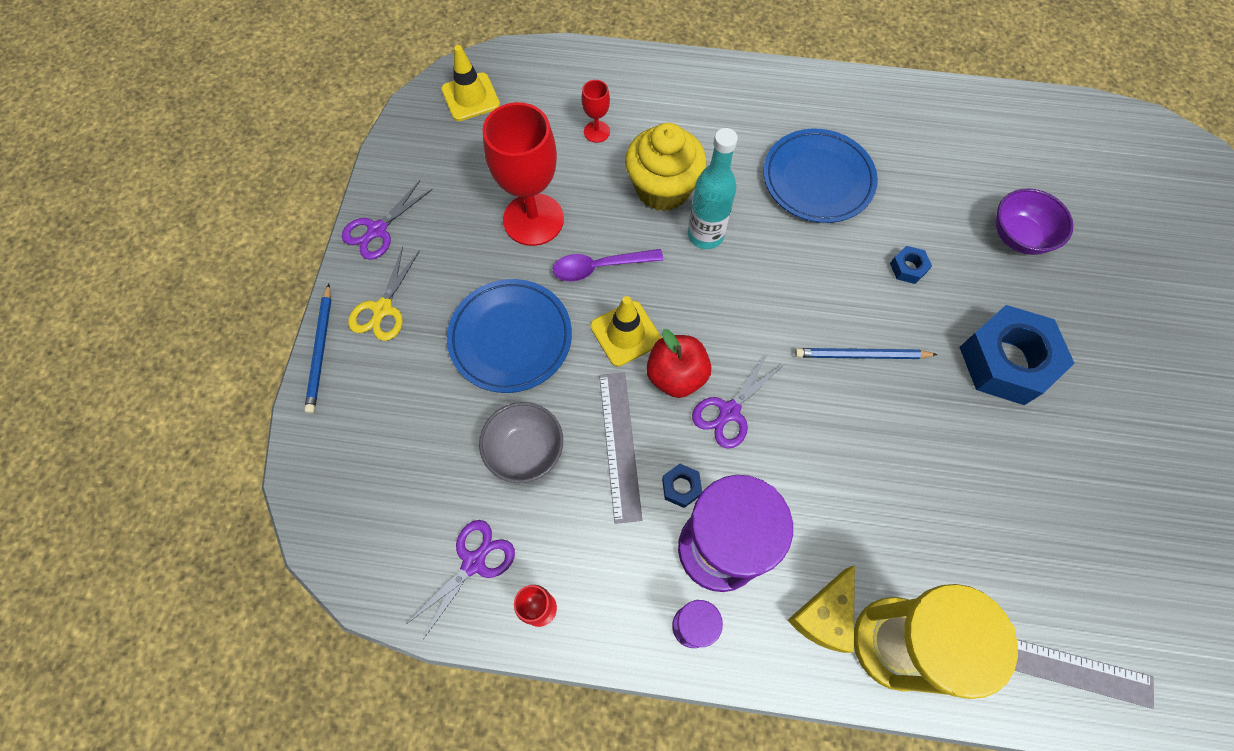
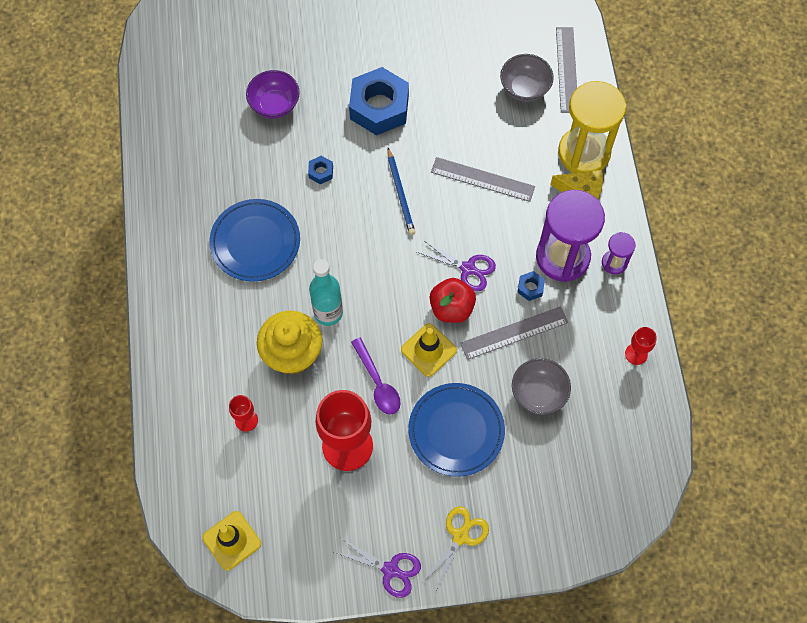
camera: 105 degrees left, 0 degrees up
blue pencil [304,284,331,413] -> none
yellow scissors [348,247,420,341] -> yellow scissors turned 60 degrees counterclockwise [423,506,489,589]
purple scissors [408,520,515,638] -> none
none -> grey ruler [431,157,535,202]
none -> grey bowl [500,54,554,102]

